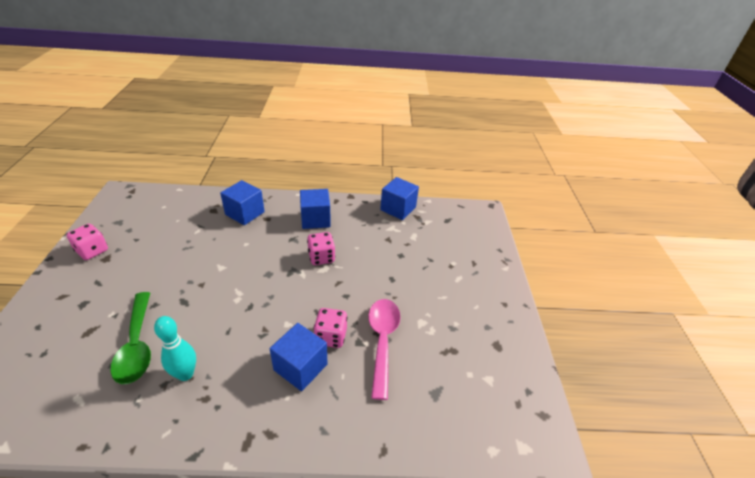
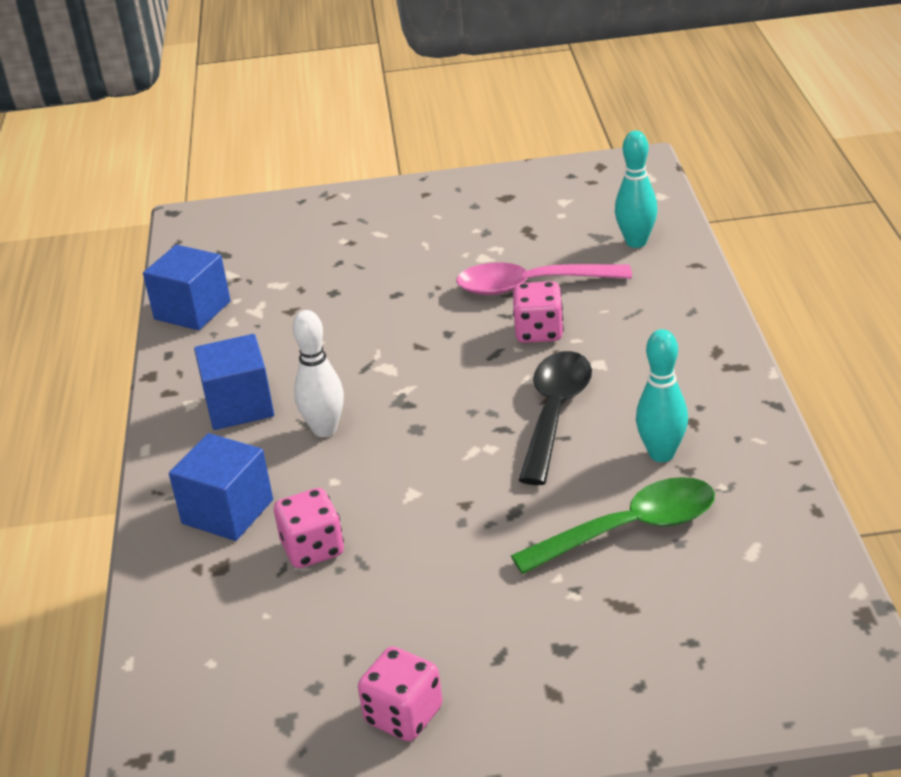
camera: 90 degrees left, 5 degrees down
blue cube [270,323,328,391] -> none
pink dice [307,232,335,265] -> pink dice moved to [274,488,344,568]
none -> white bowling pin [293,310,344,437]
none -> black spoon [518,351,592,485]
none -> turquoise bowling pin [615,131,658,248]

